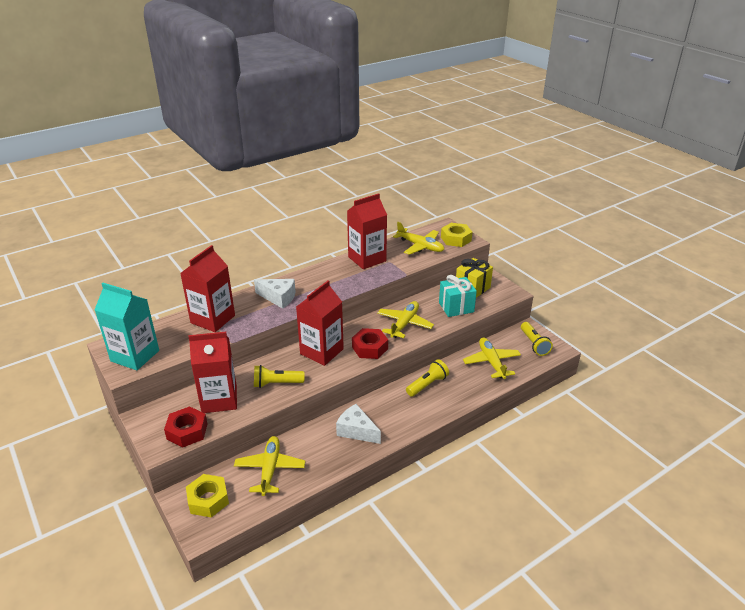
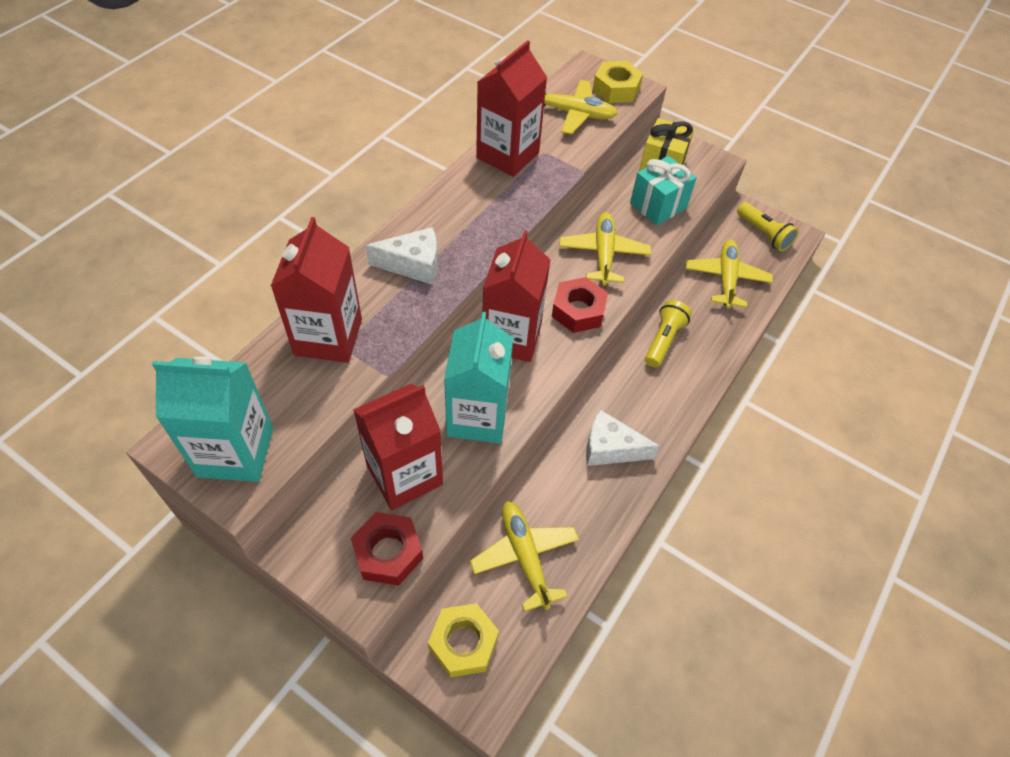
camera: 25 degrees left, 20 degrees up
yellow flashlight [254,365,305,388] -> turquoise carton [444,312,513,443]
yellow plane [463,337,521,379] -> yellow plane turned 45 degrees clockwise [686,239,773,309]

